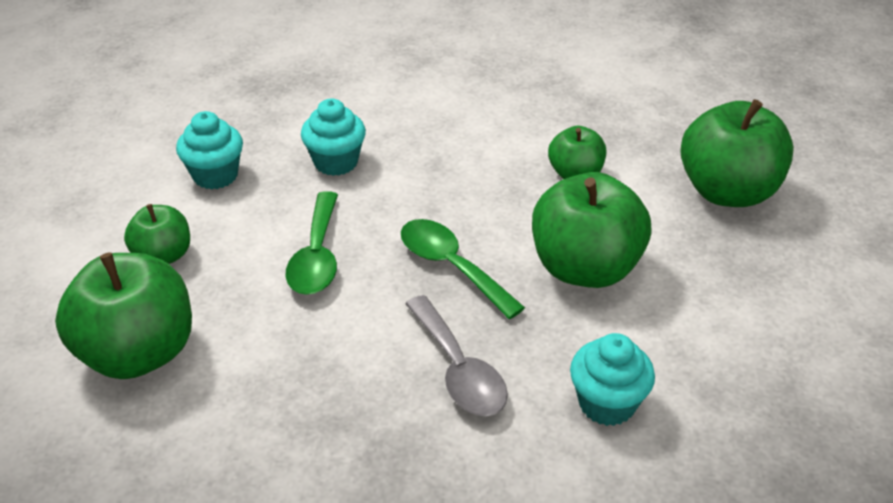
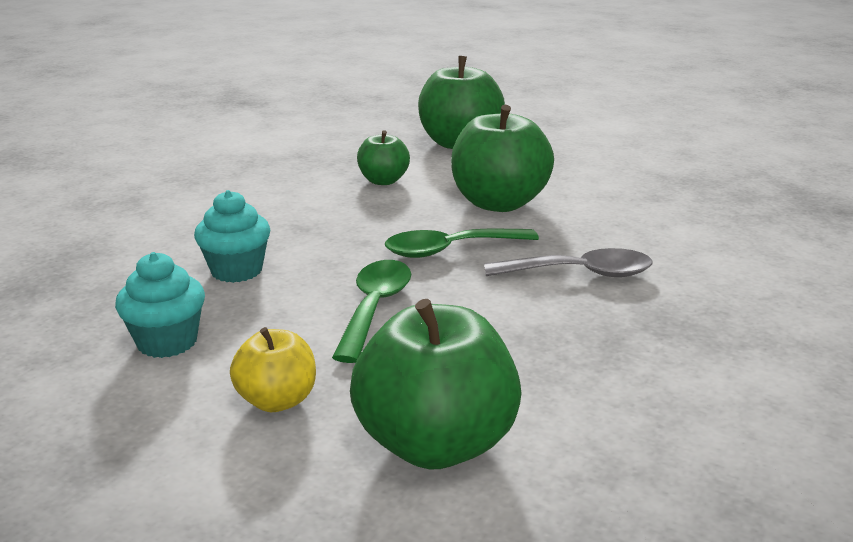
camera: 65 degrees left, 15 degrees down
green apple [124,204,190,264] -> yellow apple [230,327,316,412]
green spoon [285,191,338,295] -> green spoon turned 105 degrees counterclockwise [332,260,411,363]
turquoise cupcake [570,333,655,426] -> none

